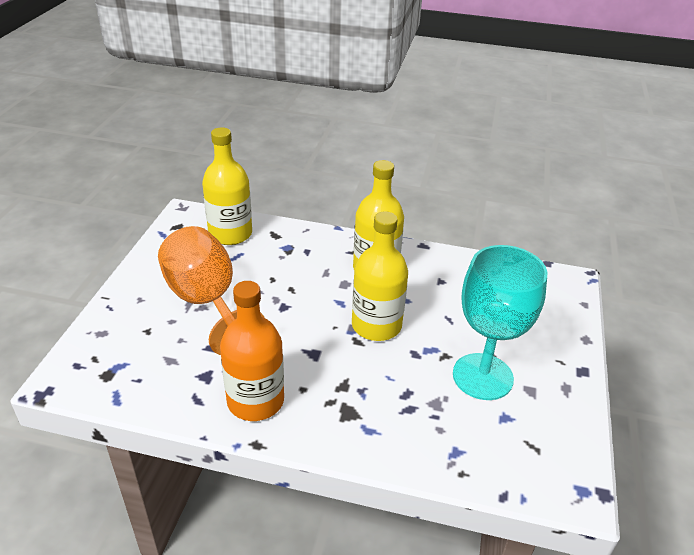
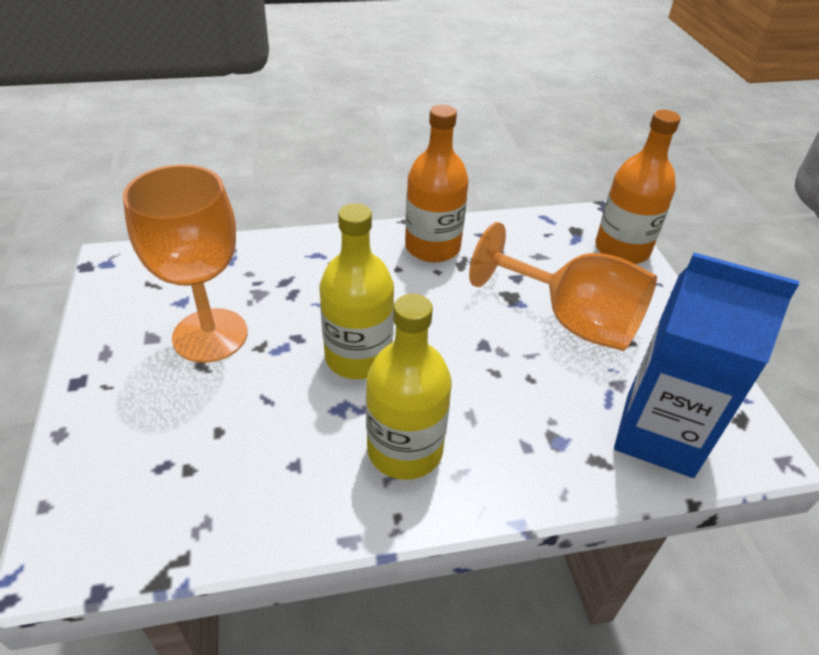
camera: 155 degrees right, 5 degrees up
yellow bottle [202,127,252,245] -> blue carton [614,253,799,478]
turquoise goblet [453,245,547,400] -> orange goblet [123,165,247,363]
none -> orange bottle [595,110,681,264]

